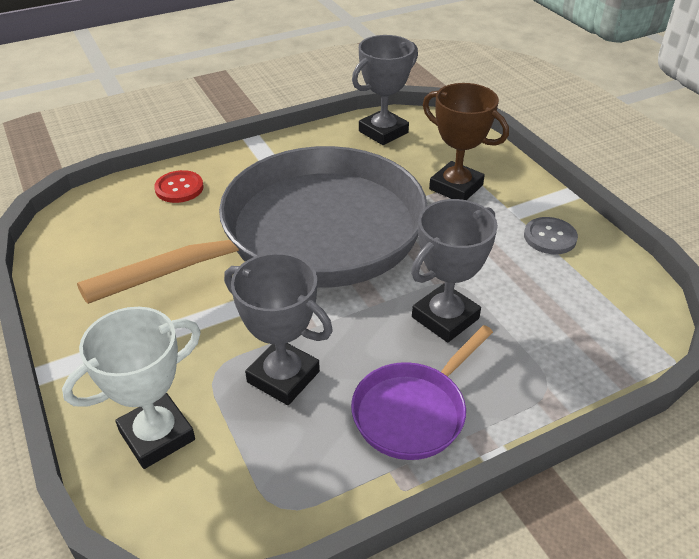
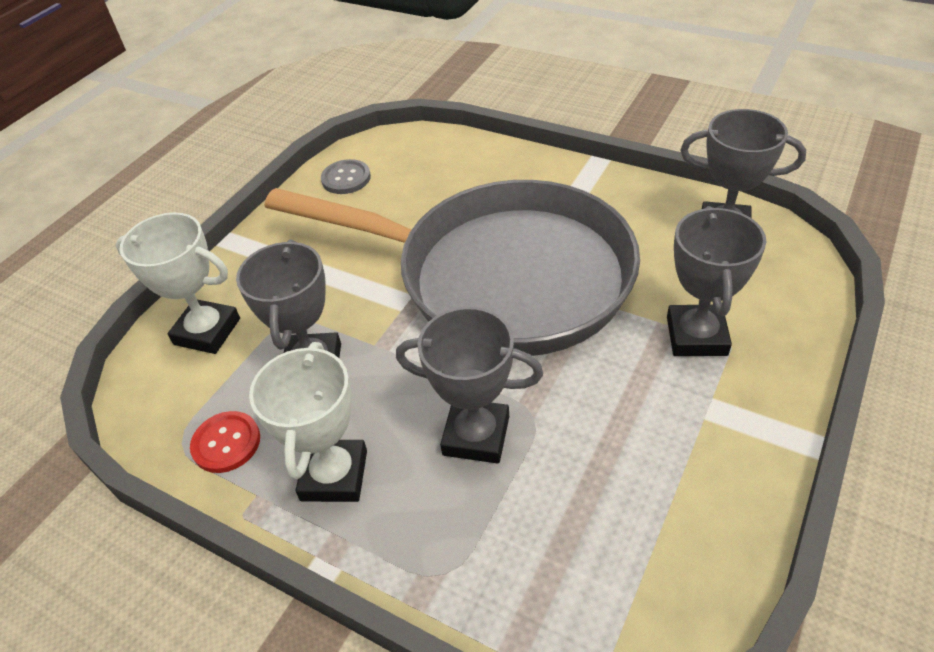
camera: 60 degrees right, 5 degrees up
red button [154,170,204,203] -> red button moved to [190,411,260,473]
purple pan [351,325,493,460] -> white trophy [249,342,367,502]
brown trophy [423,83,509,200] -> grey trophy [667,206,767,356]
grey button [524,217,578,254] -> grey button moved to [321,159,371,194]

